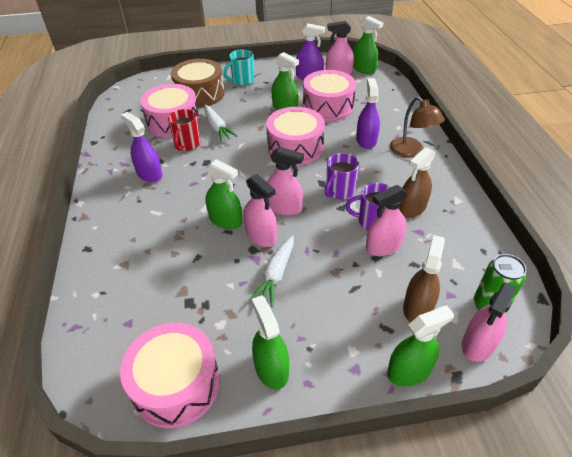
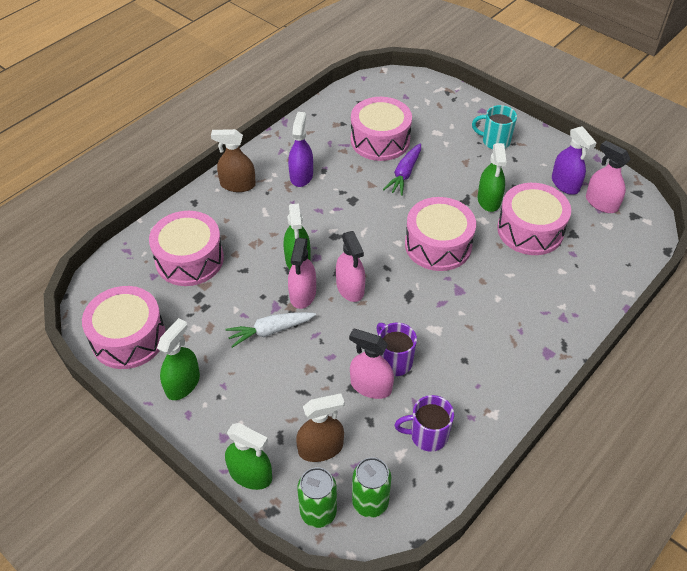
camera: 50 degrees right, 5 degrees up
red mug [168,109,200,151] -> none
brown drum [171,59,224,108] -> none
white carrot [204,105,237,142] -> purple carrot [383,143,421,196]
purple mug [325,153,359,200] -> purple mug moved to [394,395,454,452]
green spray bottle [353,16,383,74] -> none
purple spray bottle [356,78,380,149] -> none
brown lamp [390,97,445,158] -> none
brown spray bottle [399,147,436,218] -> brown spray bottle moved to [211,129,256,192]
pink spray bottle [462,283,516,362] -> green can [297,467,337,528]
none -> pink drum [149,211,224,286]

